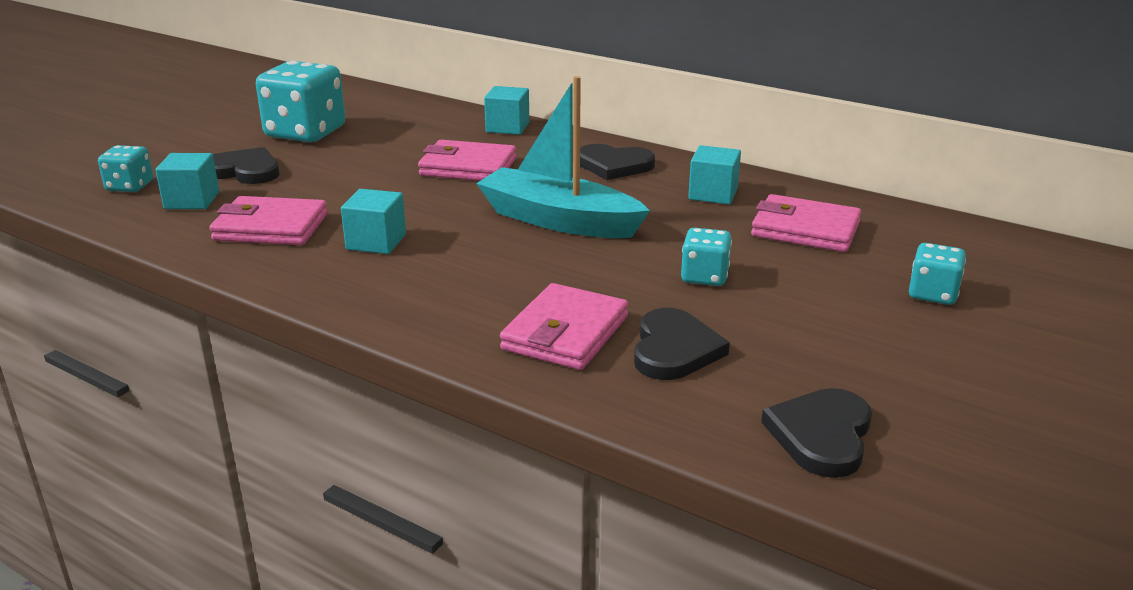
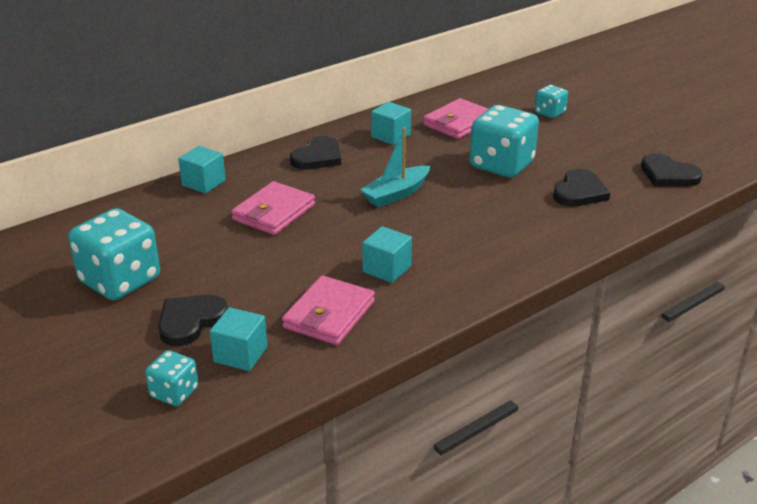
camera: 70 degrees left, 5 degrees up
turquoise boat [476,76,650,238] -> turquoise boat [360,127,430,207], size x0.66
pink wallet [500,283,628,370] -> none
black heart [634,308,730,380] -> black heart turned 90 degrees clockwise [553,169,610,207]
turquoise dice [681,228,732,286] -> turquoise dice [470,105,539,178], size x1.94

